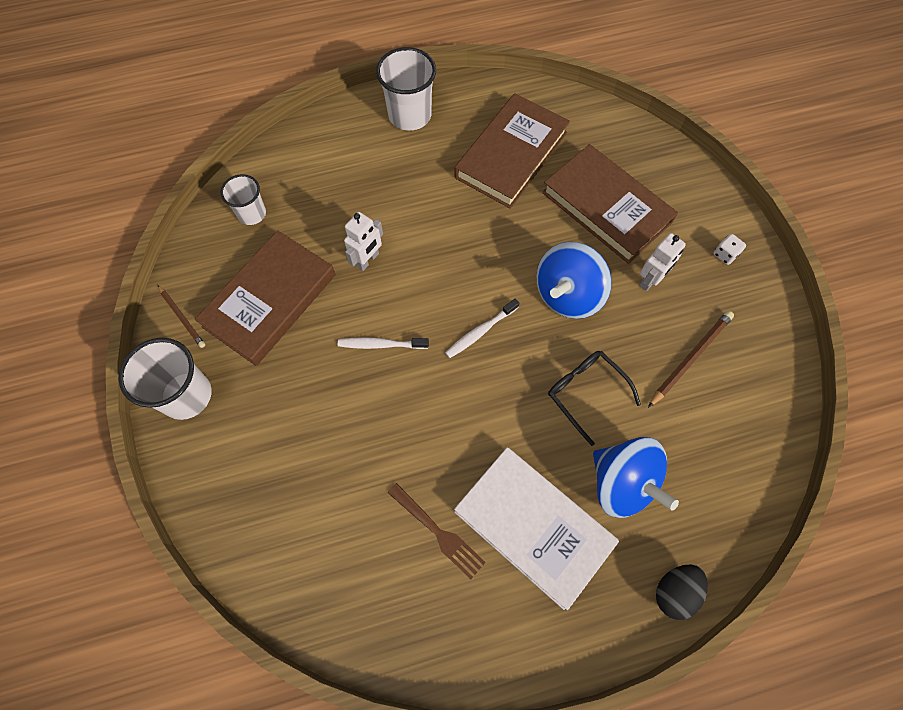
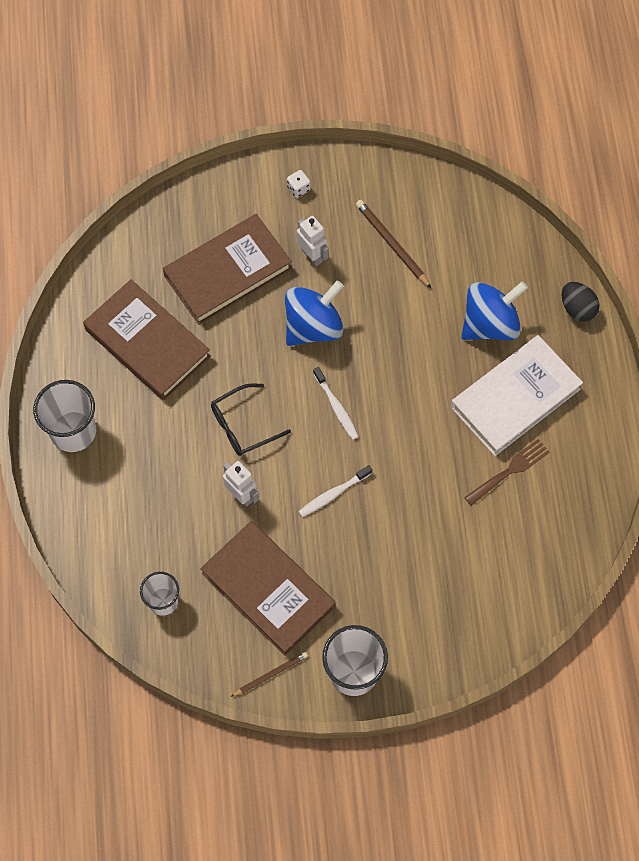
camera: 80 degrees left, 0 degrees up
white toothbrush [338,337,429,349] -> white toothbrush turned 45 degrees clockwise [298,465,372,517]
blue spinning top [536,242,611,319] -> blue spinning top turned 90 degrees counterclockwise [285,280,344,346]
black glasses [548,351,641,446] -> black glasses moved to [211,384,291,456]

